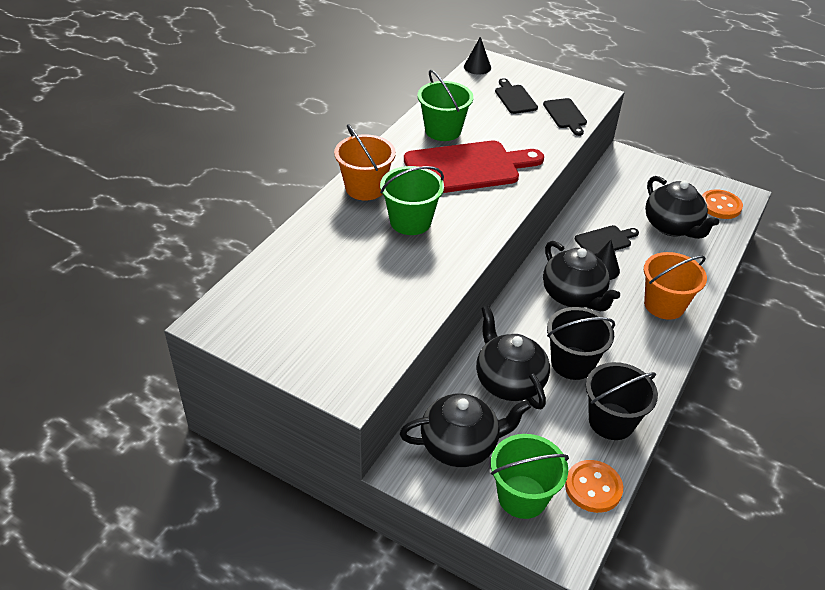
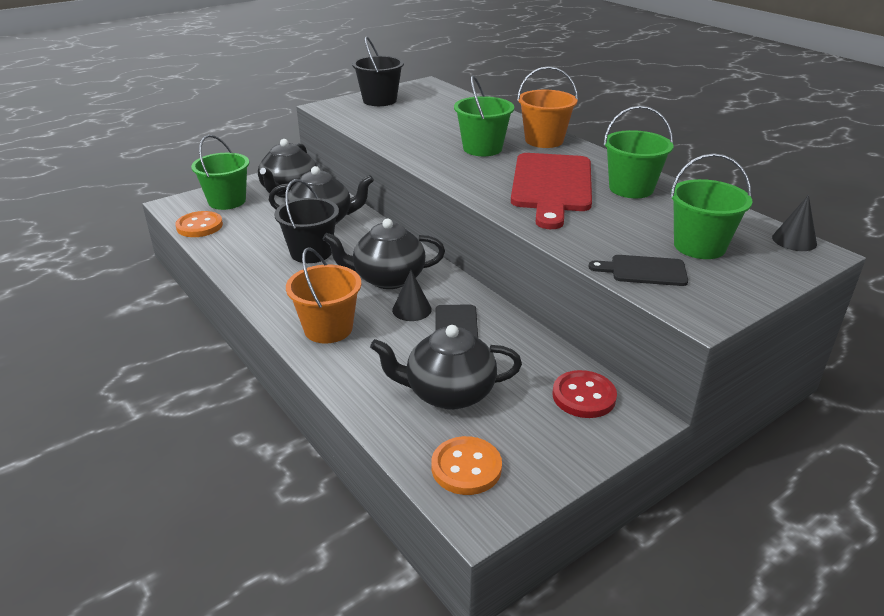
camera: 115 degrees right, 10 degrees down
black cutting board [495,78,538,114] -> green bucket [670,153,753,259]
black bucket [586,362,658,440] -> black bucket moved to [352,36,404,106]
none -> red button [553,370,617,418]

